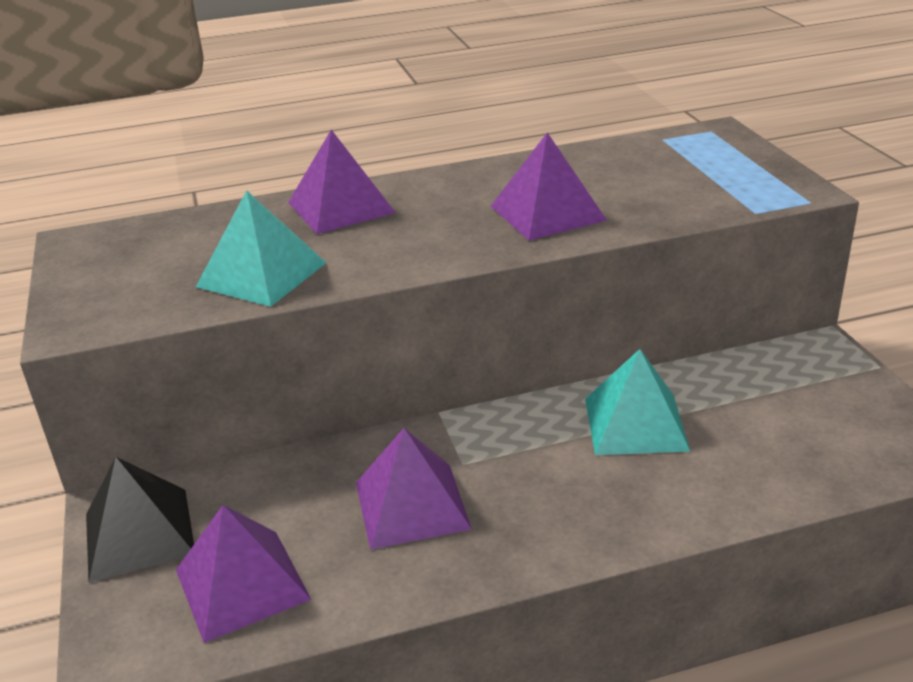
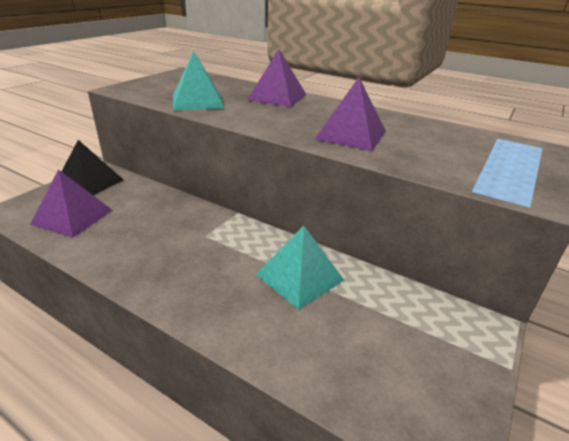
camera: 45 degrees right, 0 degrees up
purple pyramid [356,428,472,550] -> none

